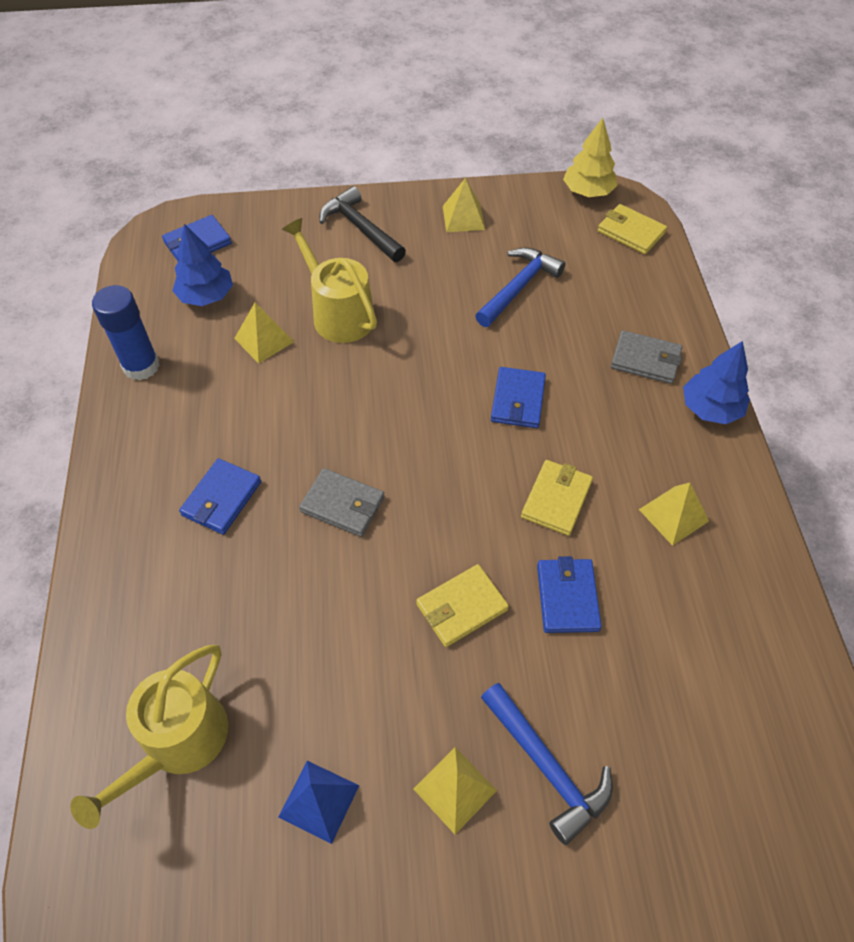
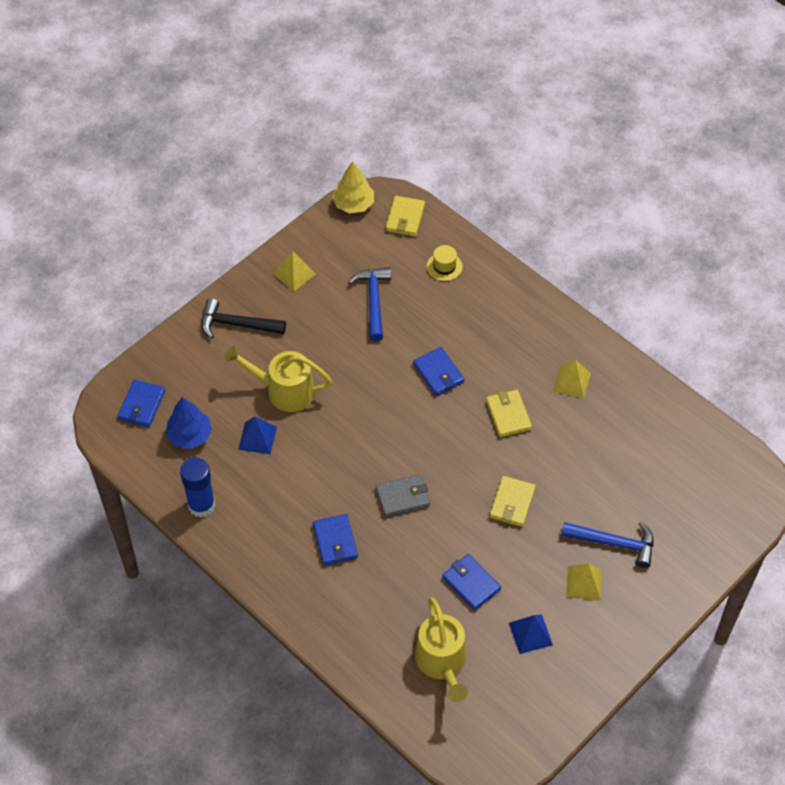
camera: 40 degrees left, 0 degrees up
yellow pyramid [234,302,294,363] -> blue pyramid [238,417,277,454]
blue wallet [537,556,602,633] -> blue wallet moved to [442,554,501,610]
yellow wallet [598,204,667,254] -> yellow wallet turned 75 degrees counterclockwise [386,196,425,237]
grey wallet [611,330,682,384] -> none
blue tree [683,341,750,424] -> none
none -> yellow hat [427,245,463,281]

